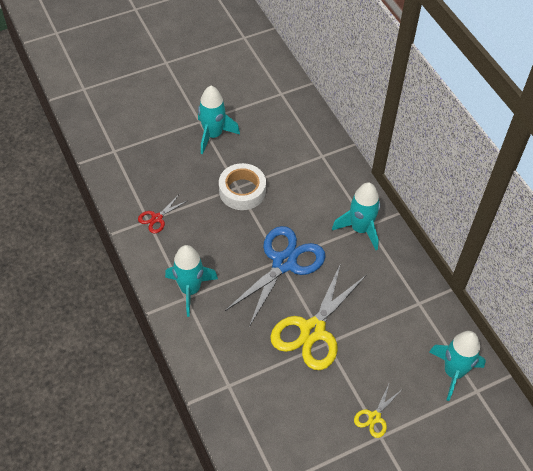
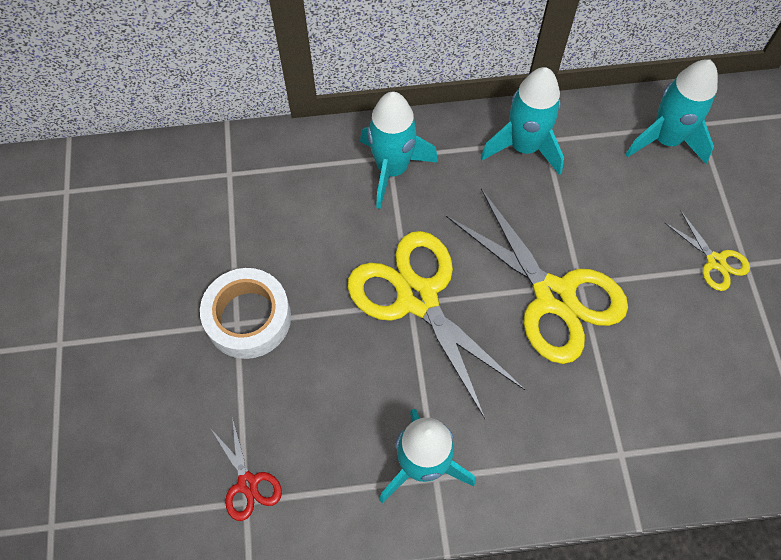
camera: 70 degrees left, 10 degrees up
turquoise rocket [198,86,240,154] -> turquoise rocket moved to [481,67,564,175]
blue scissors [225,226,325,327] -> yellow scissors [348,231,525,419]

